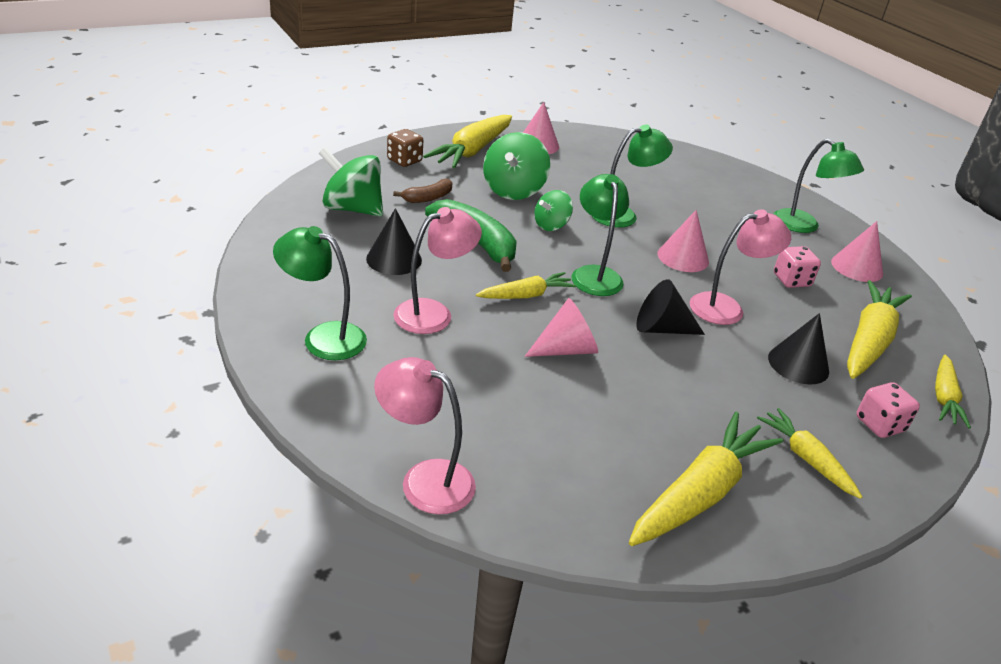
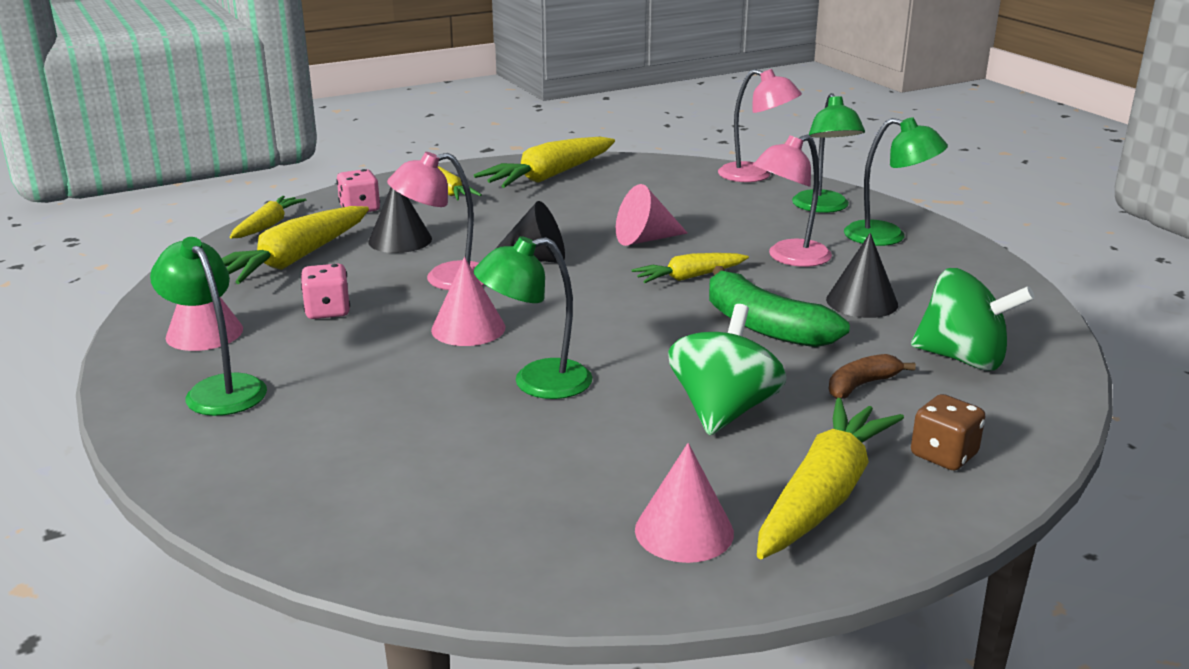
camera: 175 degrees left, 10 degrees down
green spinning top [534,190,573,231] -> none
green lamp [572,174,629,296] -> green lamp moved to [792,93,865,213]

